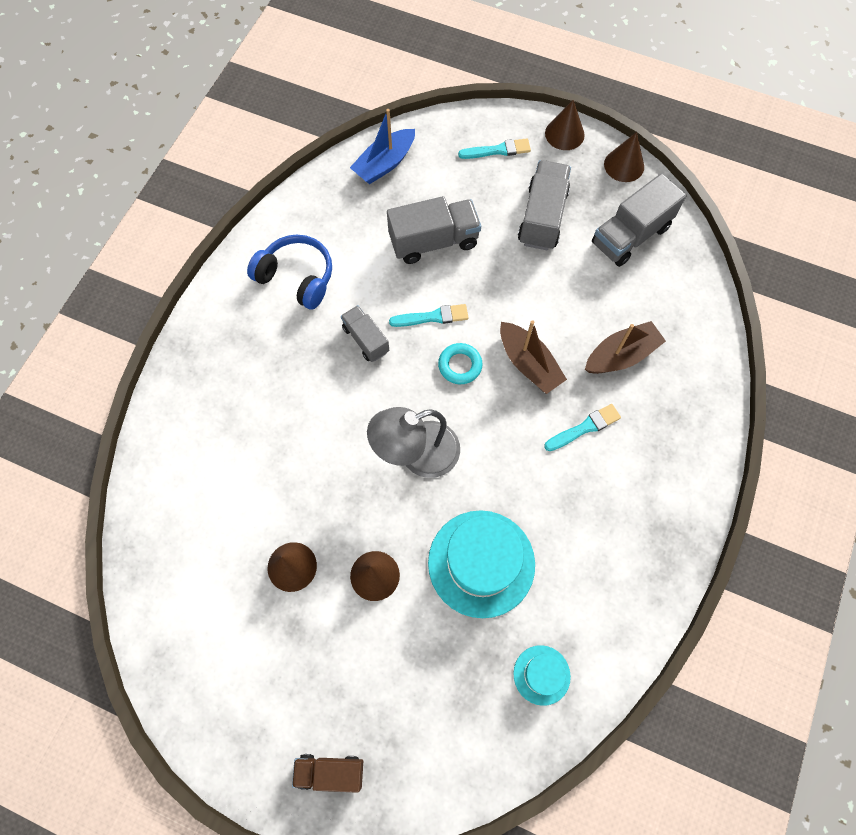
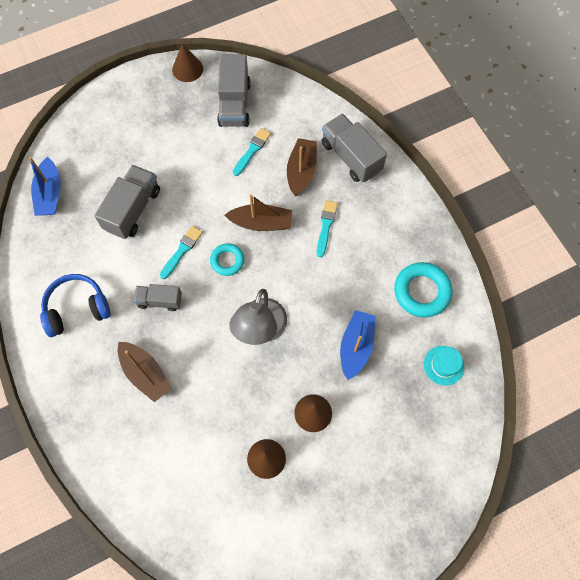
camera: 50 degrees left, 0 degrees up
brown truck [292,754,363,793] -> none
turquoise hat [428,510,535,618] -> blue boat [340,310,376,380]
turquoise brush [458,138,531,159] -> turquoise brush moved to [233,128,271,176]
grey truck [518,160,571,250] -> grey truck moved to [322,114,387,182]
brown cone [545,100,585,150] -> none
none -> brown boat [117,342,171,403]
none -> turquoise ring [394,262,453,317]

